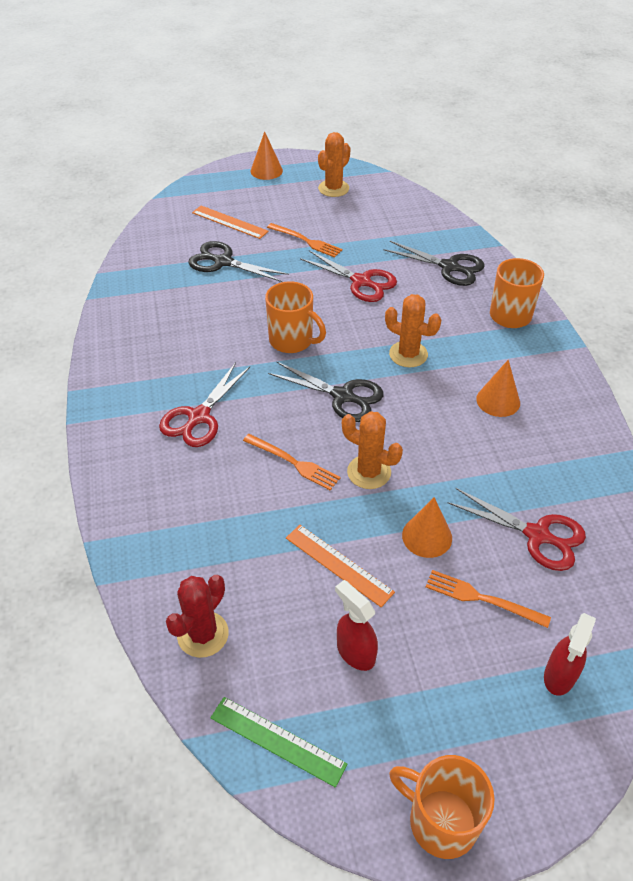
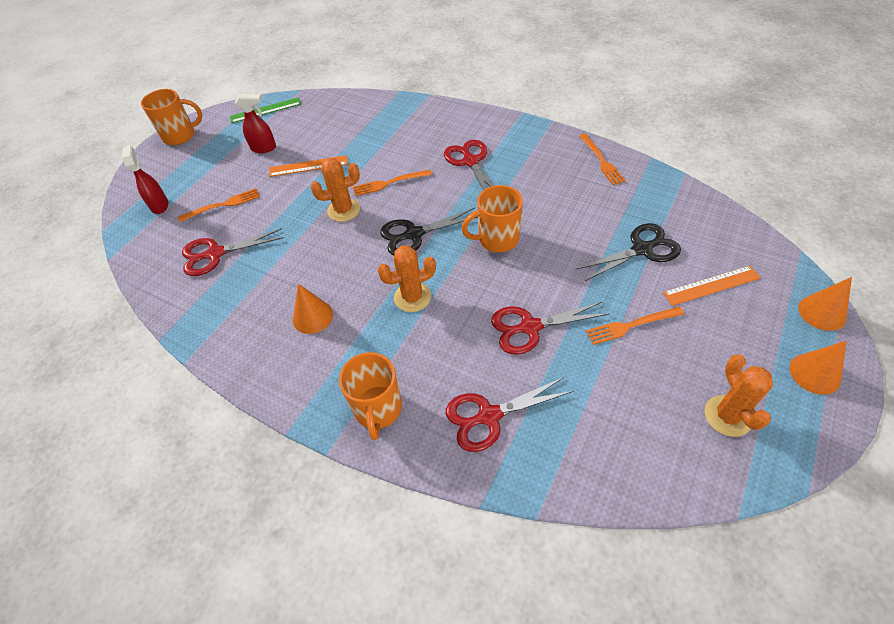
camera: 135 degrees right, 5 degrees up
red cactus [166,575,229,658] -> none
black scissors [383,241,484,286] -> red scissors [446,377,573,452]
orange cone [402,497,452,558] -> orange cone moved to [798,277,852,331]
none -> orange fork [579,134,626,185]

